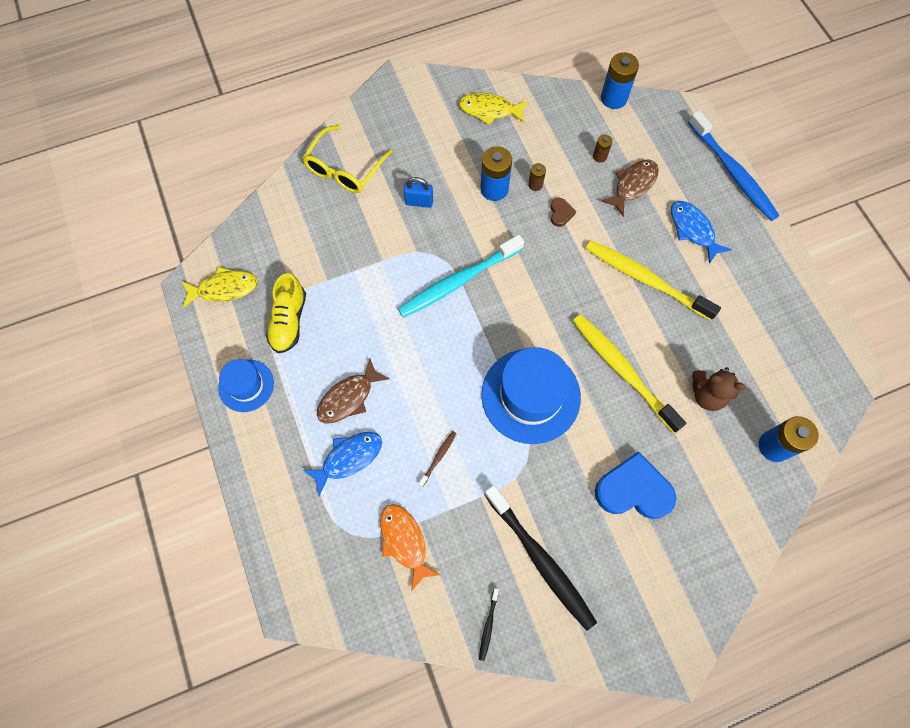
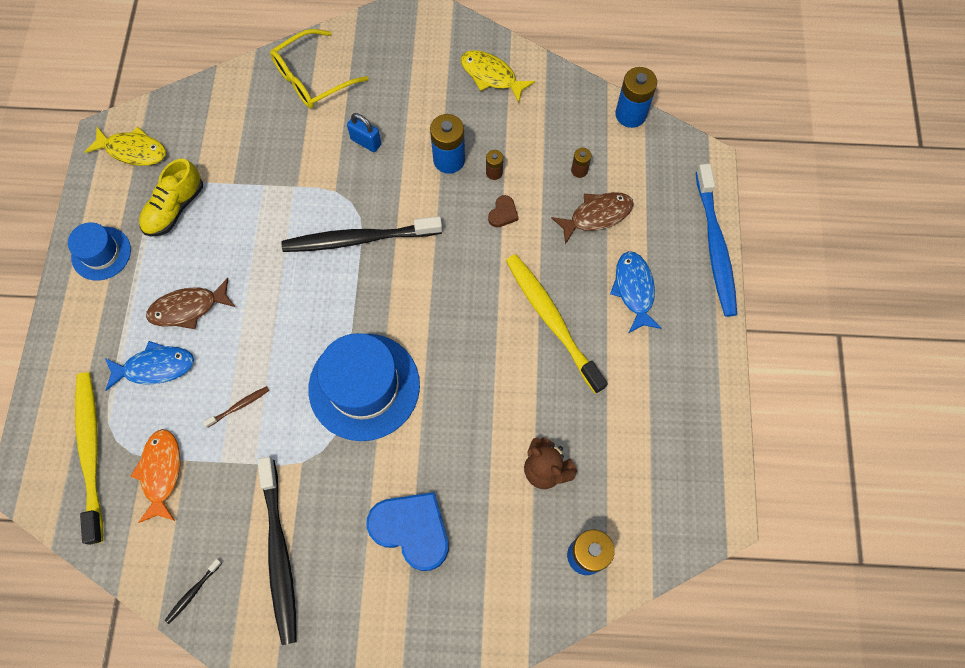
camera: 25 degrees right, 0 degrees up
turquoise toothbrush [398,235,524,318] -> black toothbrush [282,216,442,252]
yellow toothbrush [573,314,686,433] -> yellow toothbrush moved to [75,372,103,545]

